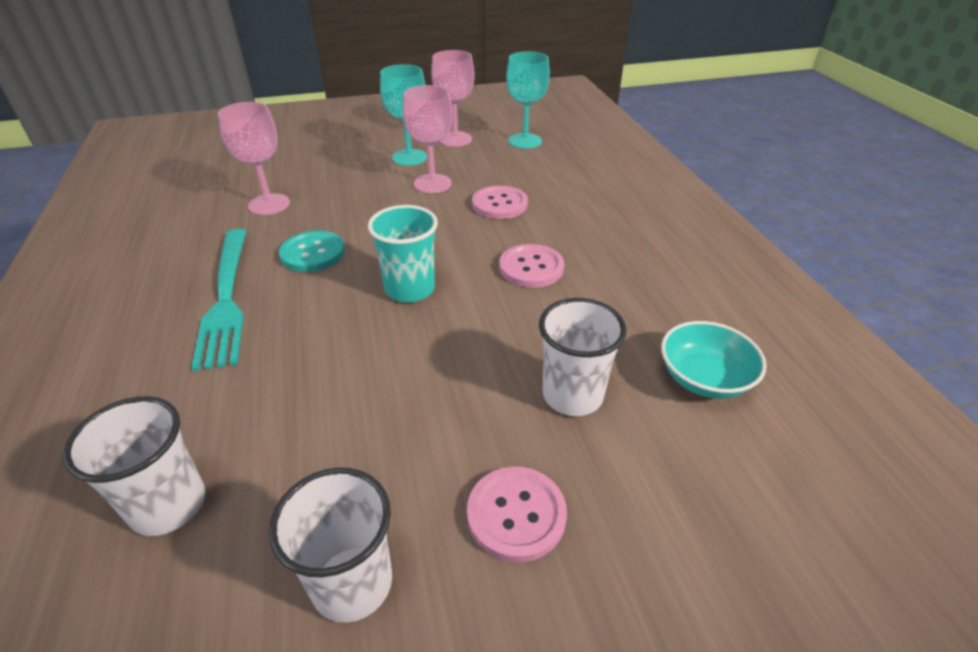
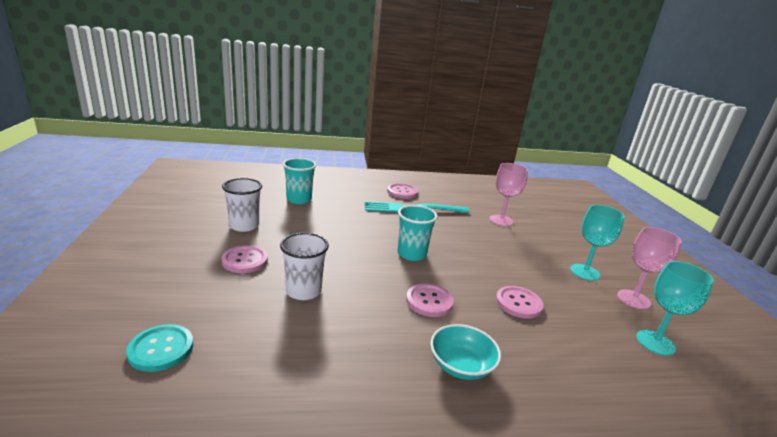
camera: 95 degrees right, 15 degrees down
white cup [63,396,205,536] -> turquoise cup [283,158,316,204]
turquoise button [279,230,345,272] -> turquoise button moved to [126,324,193,372]
pink goblet [403,85,452,193] -> none
turquoise bowl [661,321,767,398] -> turquoise bowl moved to [430,324,501,380]
none -> pink button [387,183,418,199]

